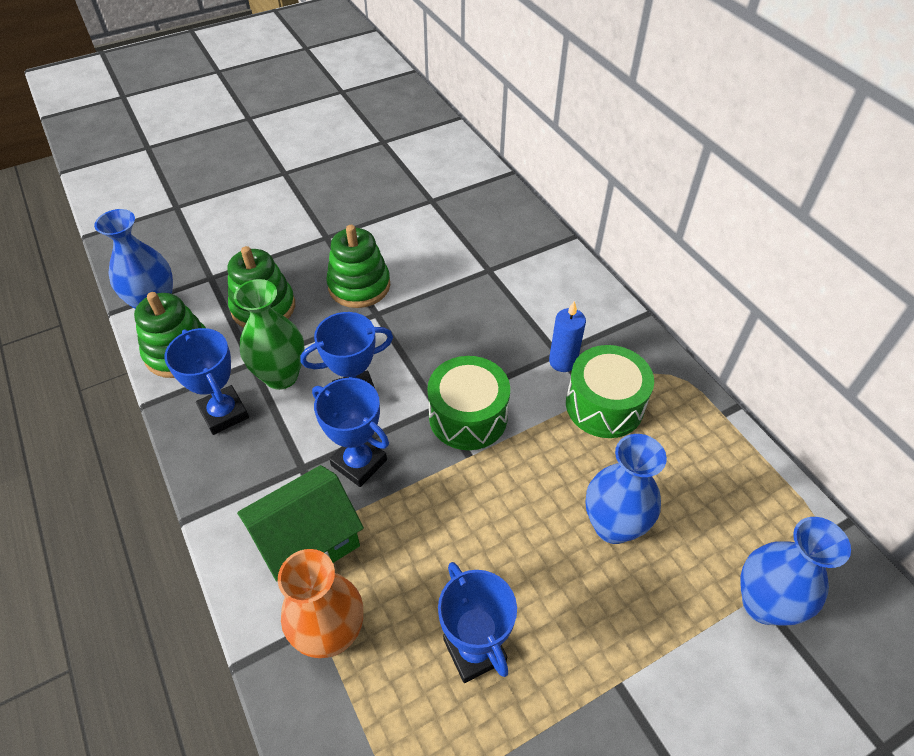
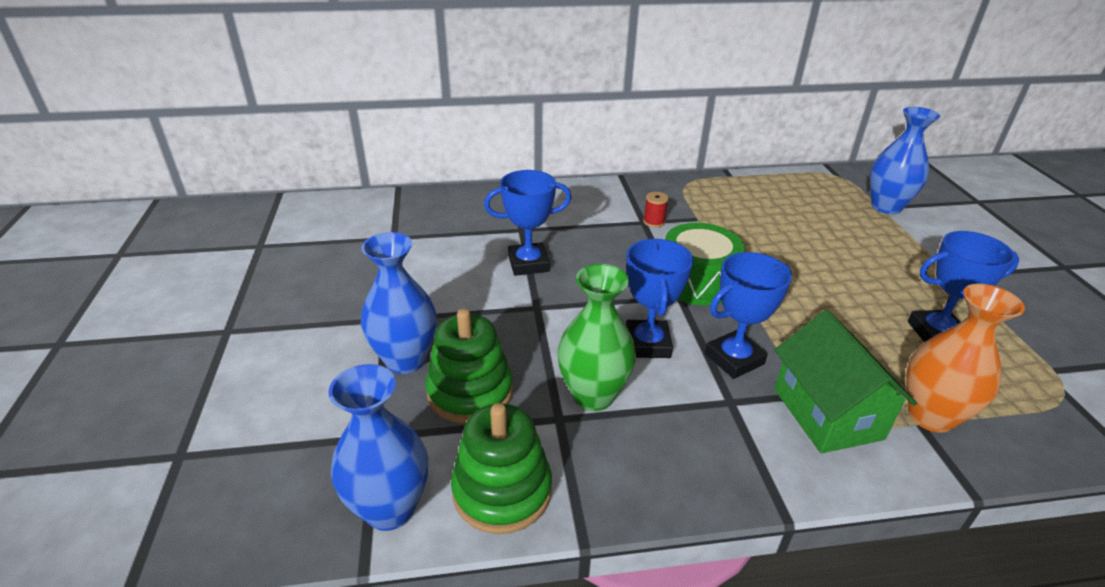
camera: 70 degrees left, 15 degrees down
blue trophy [165,328,249,435] -> blue trophy moved to [484,170,572,276]
green stacking toy [326,225,390,308] -> none
blue candle [549,301,586,372] -> red spool [643,192,669,228]
green drum [566,345,654,438] -> none
blue vase [585,434,667,544] -> blue vase moved to [361,232,436,374]

